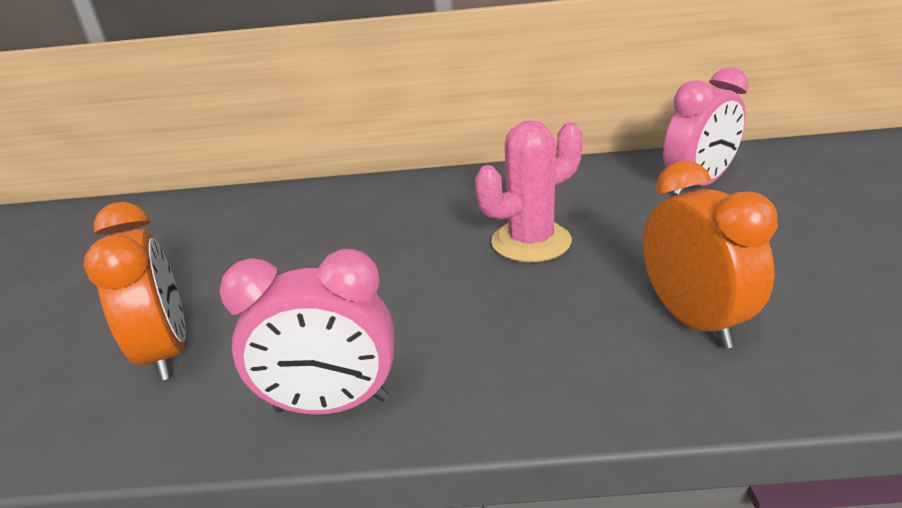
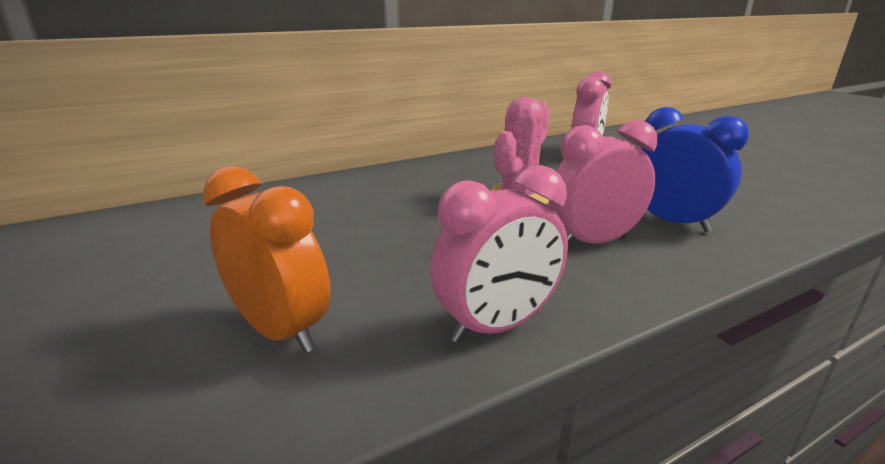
camera: 30 degrees left, 5 degrees down
orange clock [643,161,778,349] -> blue clock [641,107,749,232]
none -> pink clock [549,120,658,245]

